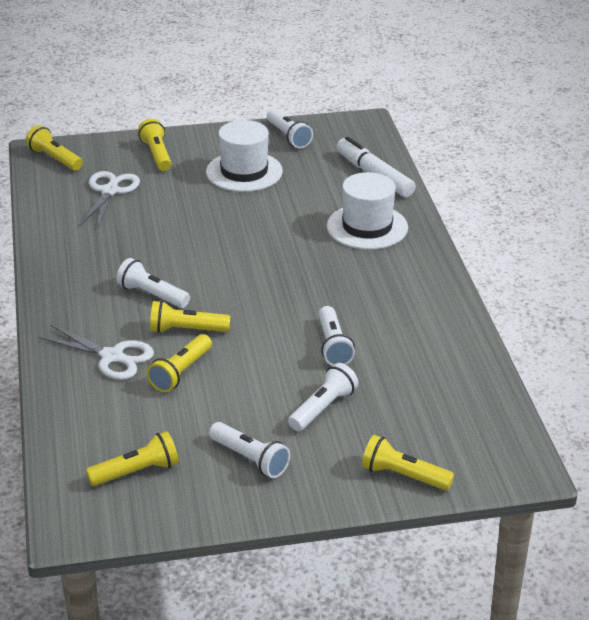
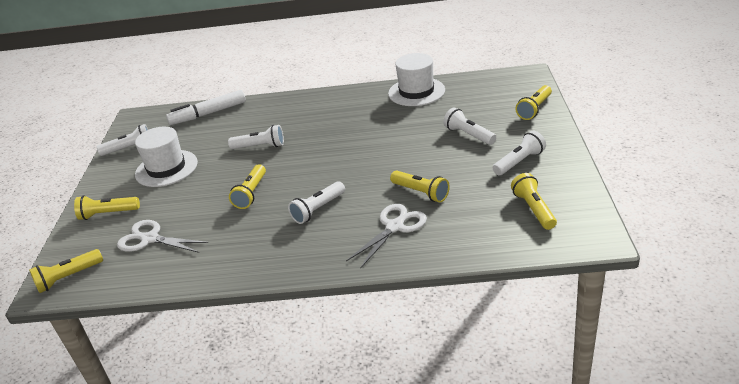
camera: 75 degrees left, 0 degrees up
yellow flashlight [150,301,230,333] -> yellow flashlight moved to [229,164,266,209]
white flashlight [318,306,355,366] -> white flashlight moved to [228,125,284,149]
white hat [327,172,408,250] -> white hat moved to [388,53,445,106]

